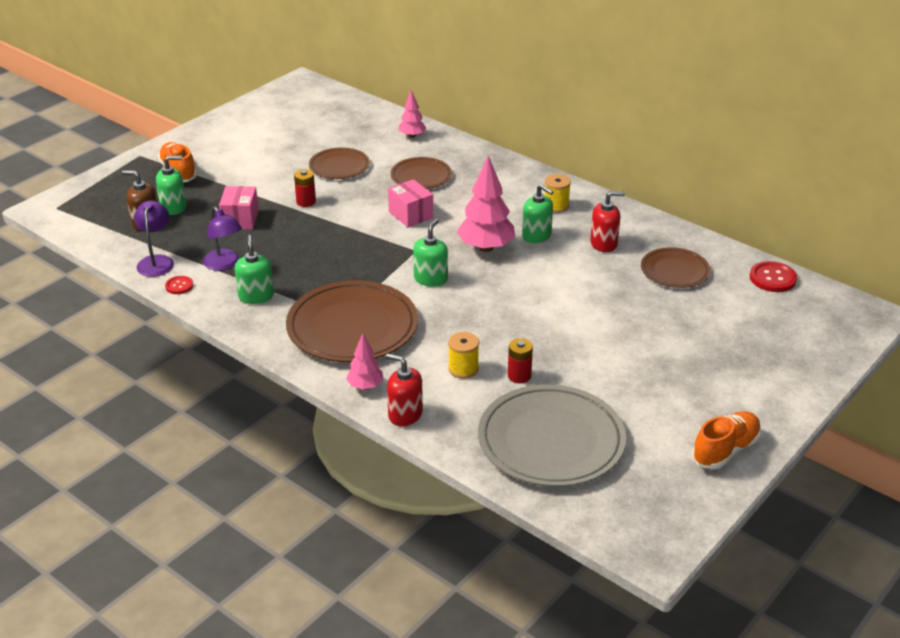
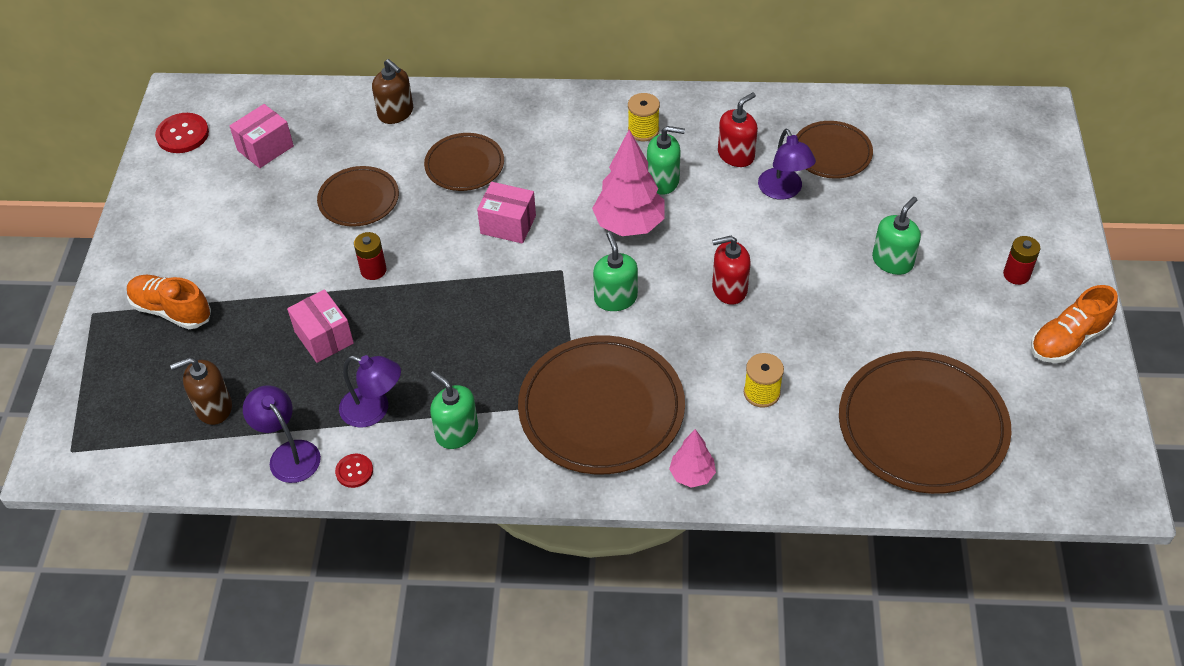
camera: 35 degrees left, 15 degrees up
green soap dispenser [156,156,186,215] -> green soap dispenser moved to [872,197,921,275]
red soap dispenser [386,353,423,426] -> red soap dispenser moved to [712,236,751,305]
pink tree [398,90,426,138] -> brown soap dispenser [372,59,413,124]
grey plate [478,384,626,487] -> brown plate [839,351,1012,494]
red battery [508,338,533,383] -> red battery moved to [1003,236,1040,285]
orange shoe [692,411,761,469] -> orange shoe turned 135 degrees counterclockwise [1031,285,1118,363]
red button [750,261,797,292] -> red button moved to [155,113,209,153]
none -> pink box [230,104,294,168]
none -> purple lamp [758,129,816,200]

